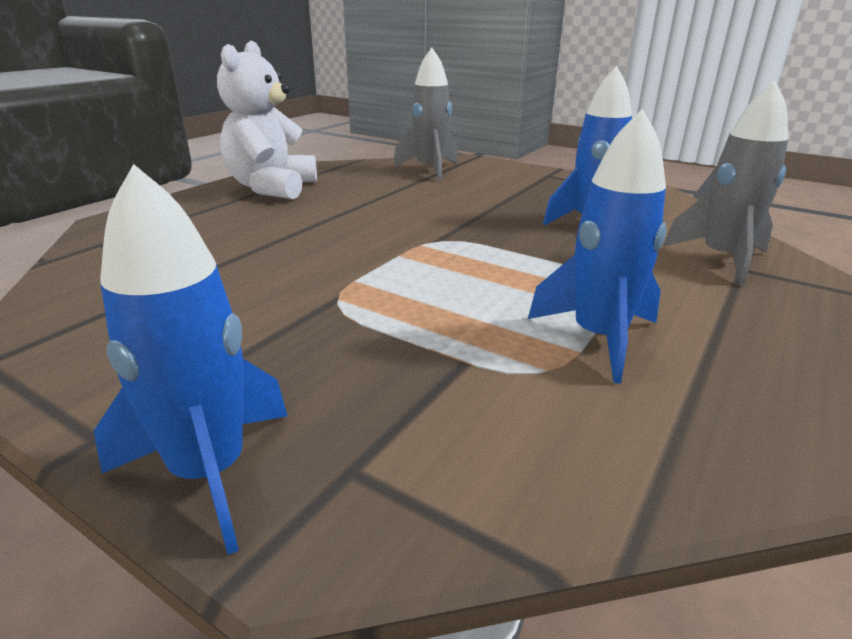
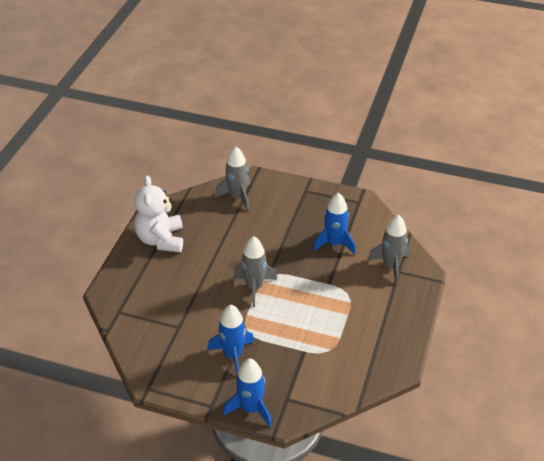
camera: 15 degrees left, 15 degrees up
blue rocket [528,108,666,384] -> blue rocket moved to [208,305,254,376]
none -> grey rocket [233,236,277,307]

